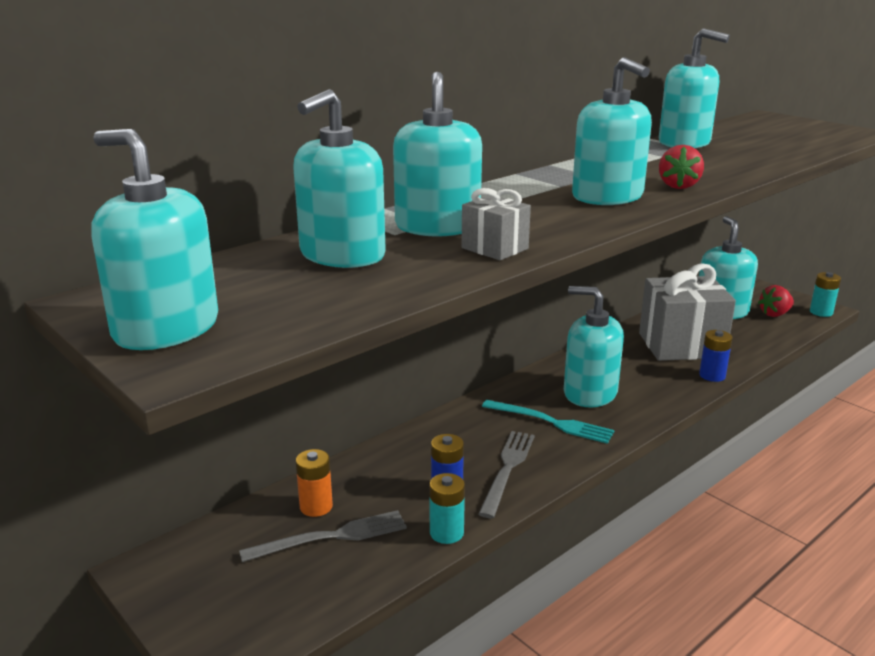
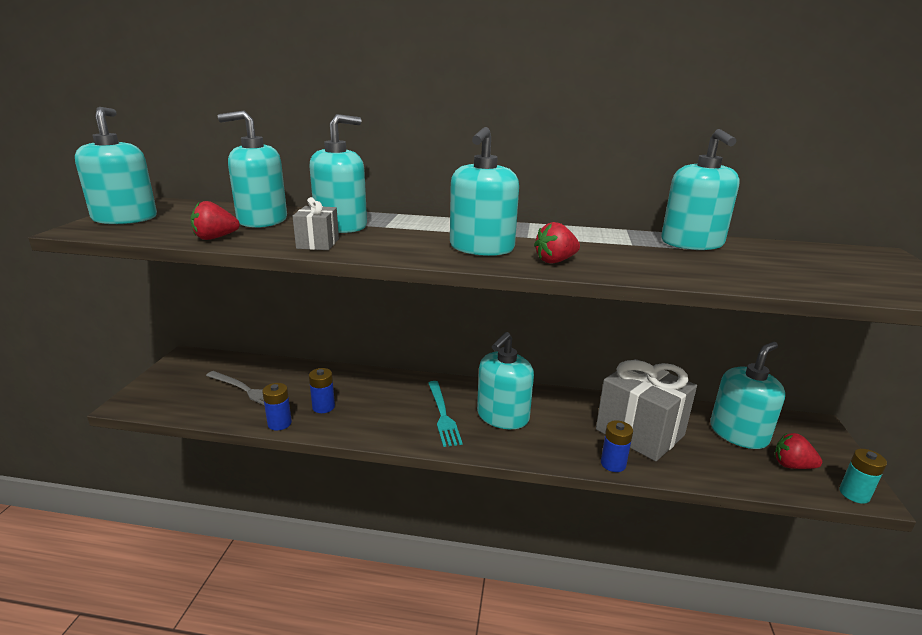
camera: 50 degrees right, 0 degrees up
orange battery [296,449,333,517] -> none
turquoise battery [429,473,465,544] -> blue battery [262,383,292,430]
grey fork [478,431,535,518] -> none
turquoise soap dispenser [564,286,624,407] -> turquoise soap dispenser turned 135 degrees counterclockwise [477,332,534,429]
none -> red strawberry [190,201,240,240]

